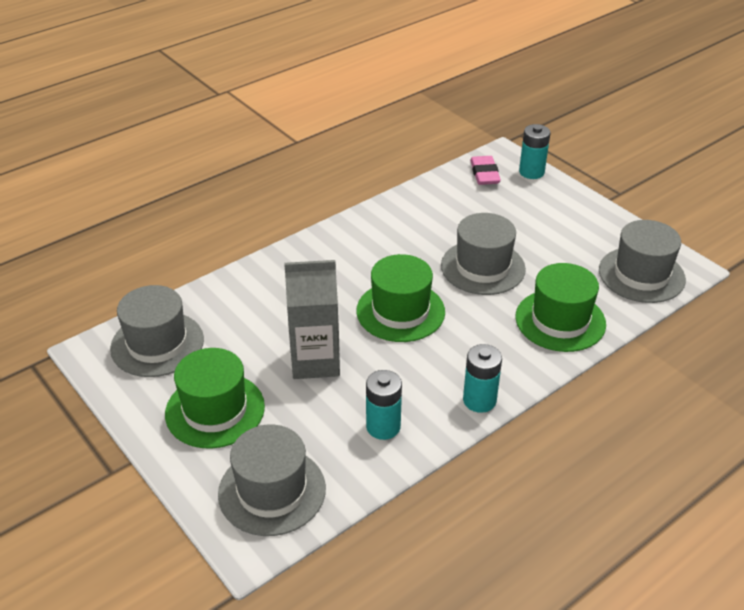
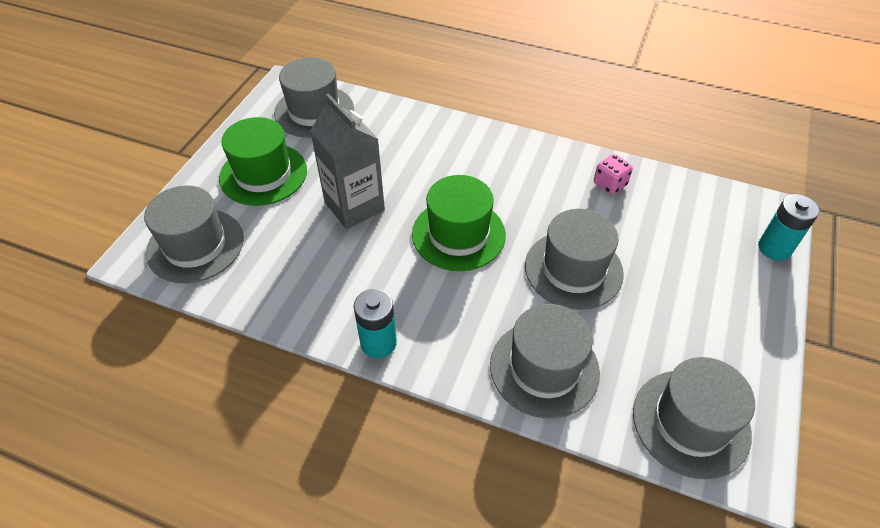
camera: 60 degrees right, 10 degrees up
turquoise battery [366,370,402,440] -> none
pink eraser [470,156,501,185] -> none
green hat [515,263,606,352] -> grey hat [490,304,600,419]
none -> pink dice [594,154,633,194]

